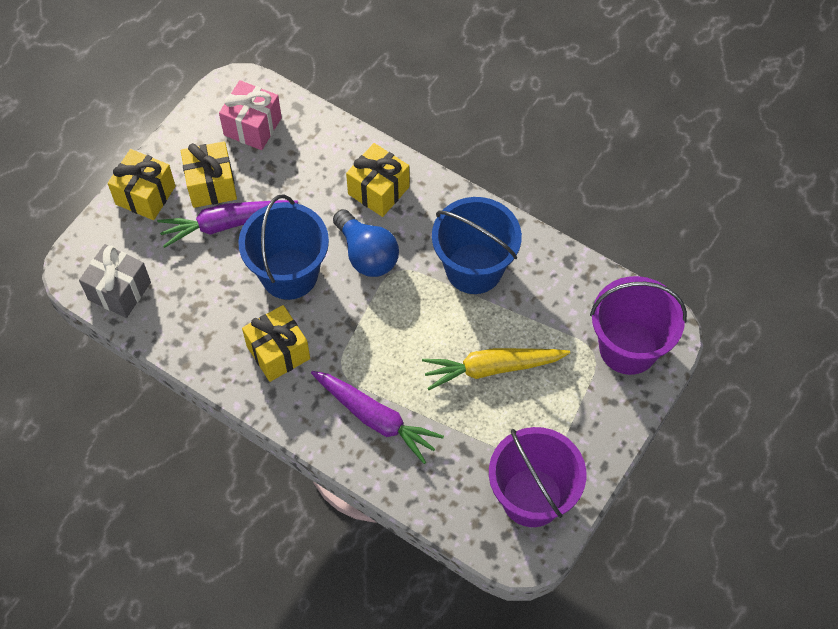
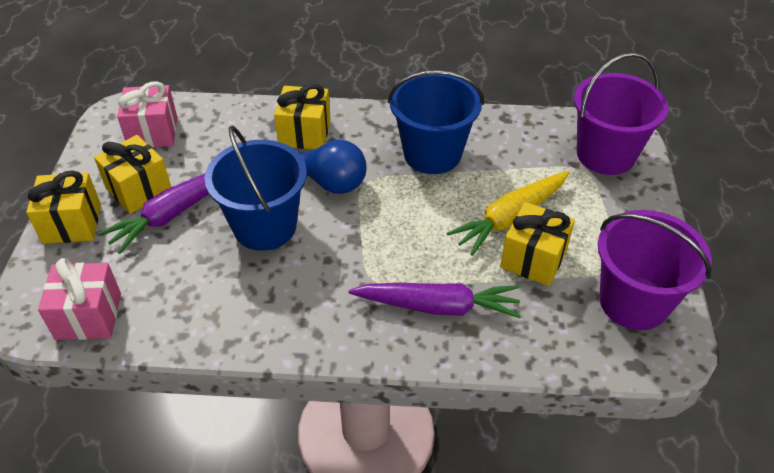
camera: 30 degrees left, 15 degrees down
grey gift [79,244,151,318] -> pink gift [38,258,121,340]
yellow gift [242,305,310,382] -> yellow gift moved to [500,202,575,286]

